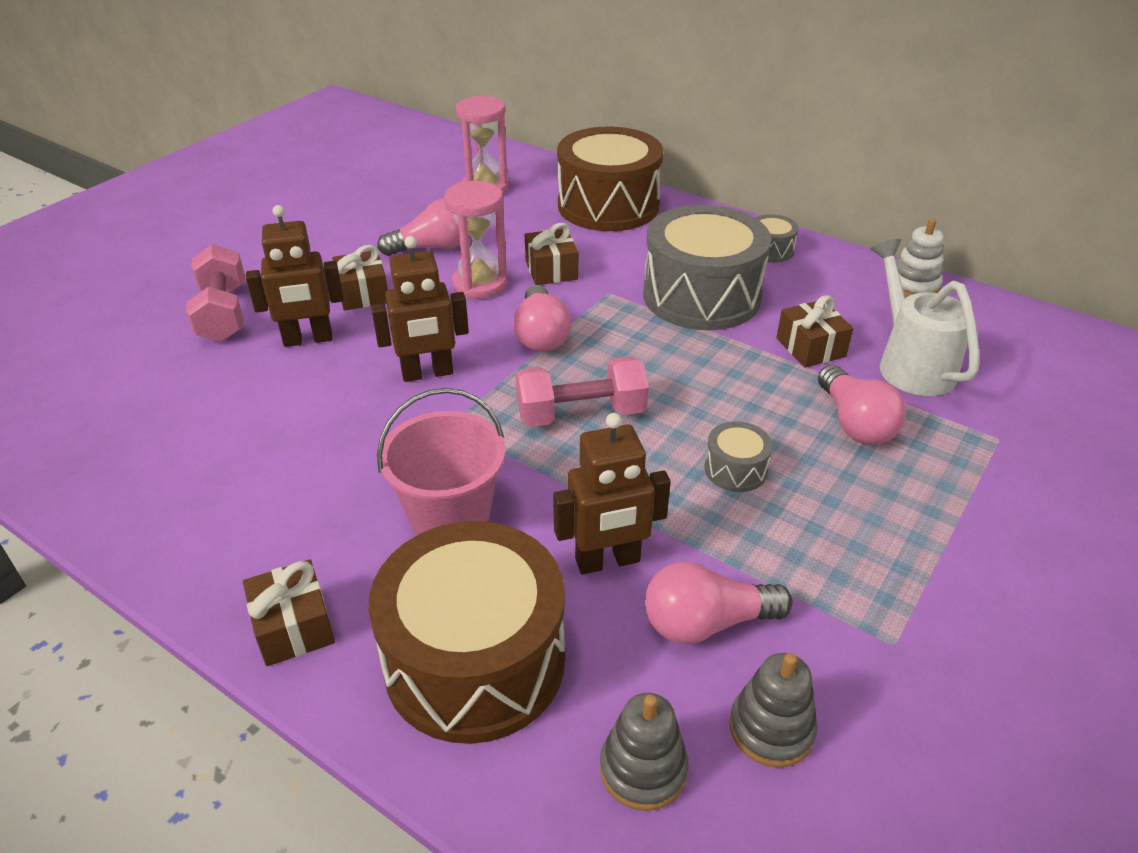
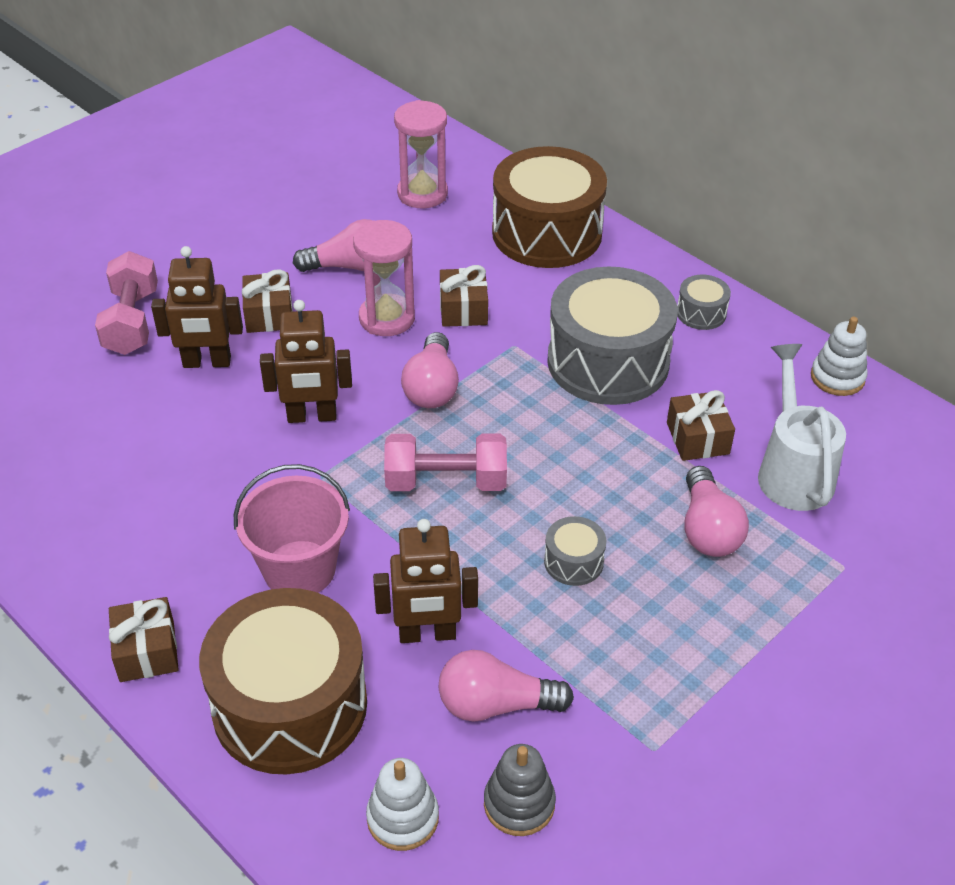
camera: 10 degrees right, 5 degrees up
grey stacking toy [600,693,689,811] -> white stacking toy [366,758,439,851]

